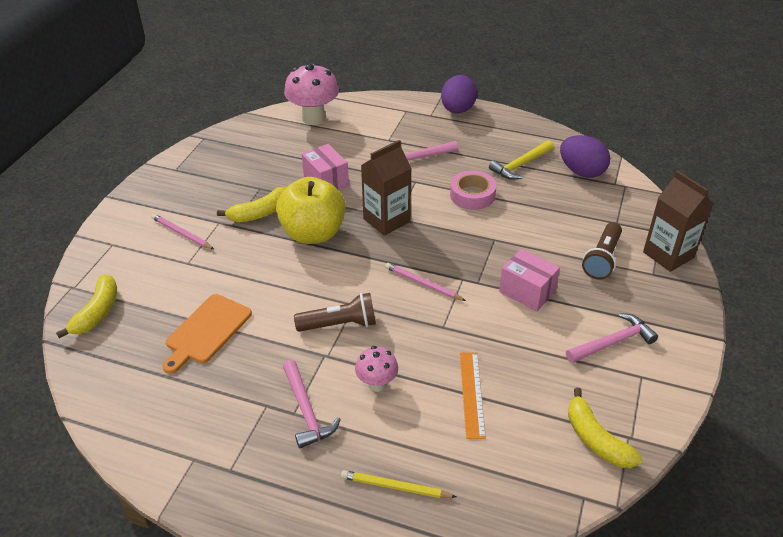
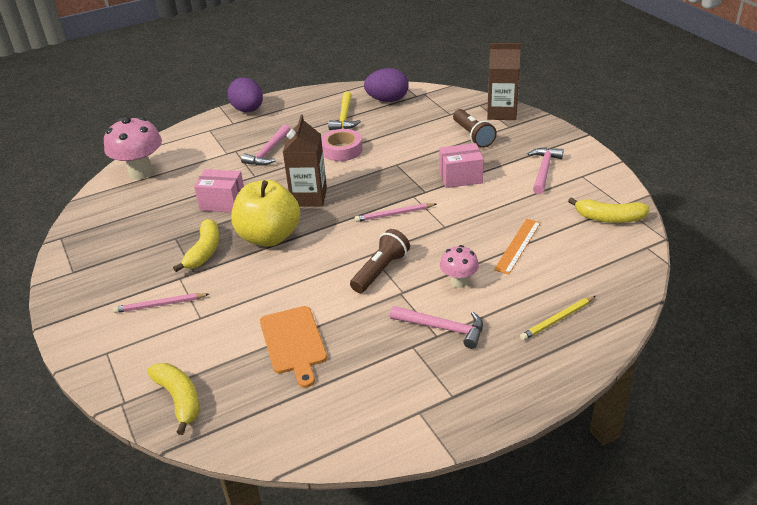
camera: 45 degrees left, 5 degrees down
orange ruler [460,352,486,439] -> orange ruler turned 75 degrees clockwise [494,219,541,274]

